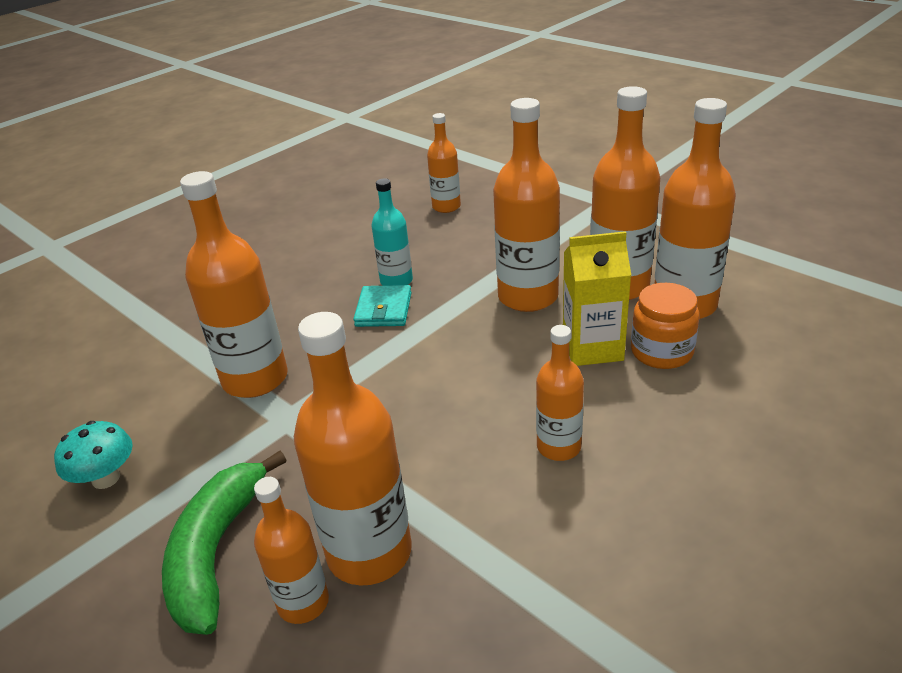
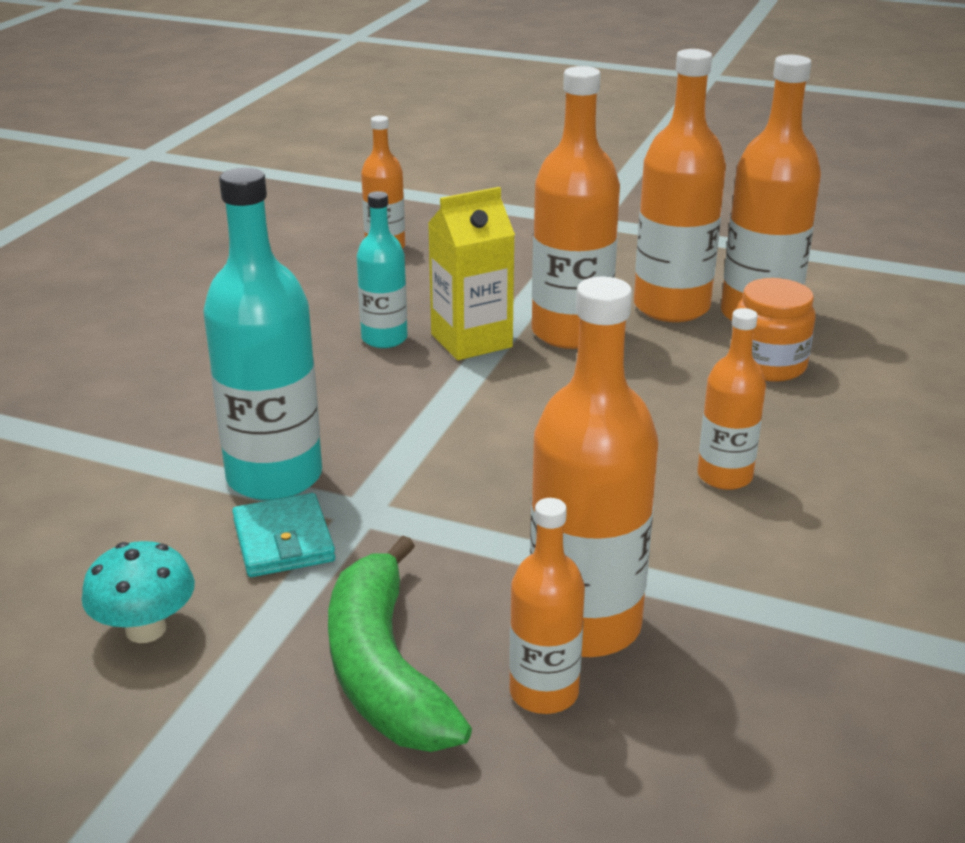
camera: 25 degrees left, 5 degrees down
orange bottle [180,171,288,398] -> turquoise bottle [203,168,322,501]
turquoise wallet [353,285,412,327] -> turquoise wallet moved to [232,493,335,577]
yellow carton [563,231,631,366] -> yellow carton moved to [428,187,515,360]

